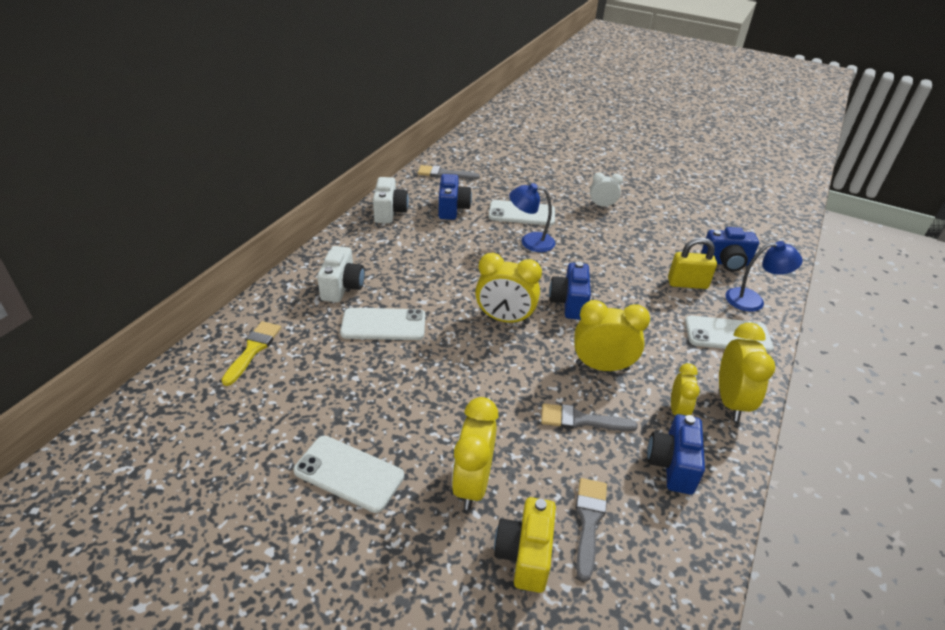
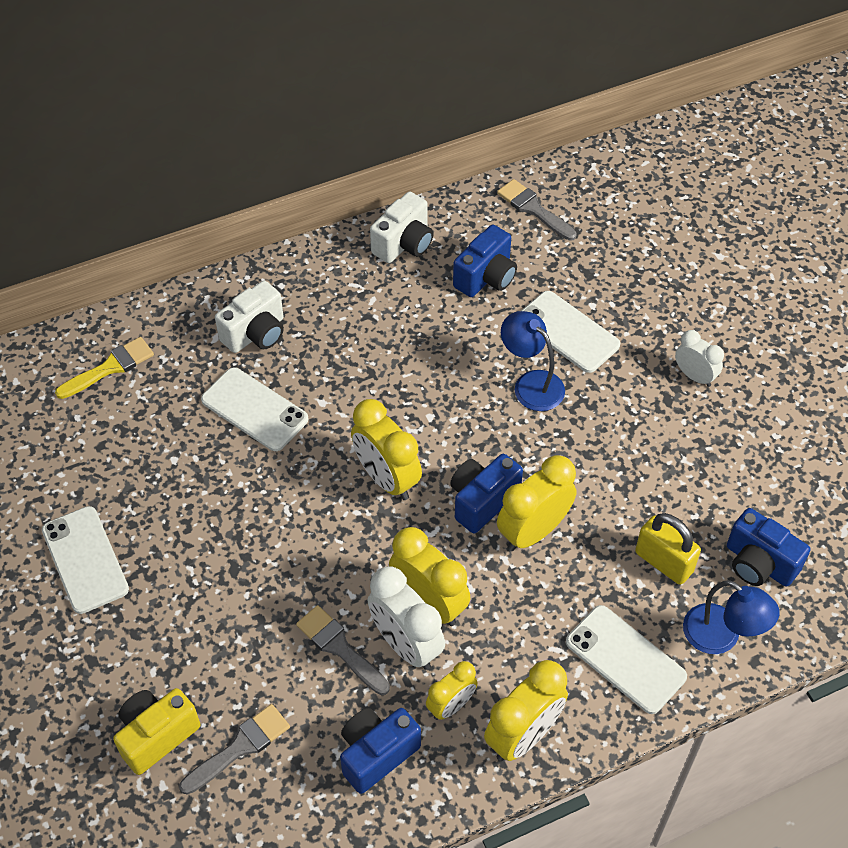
camera: 40 degrees right, 15 degrees up
yellow clock [452,397,499,510] -> yellow clock moved to [497,455,577,551]
none -> white clock [368,566,445,670]

